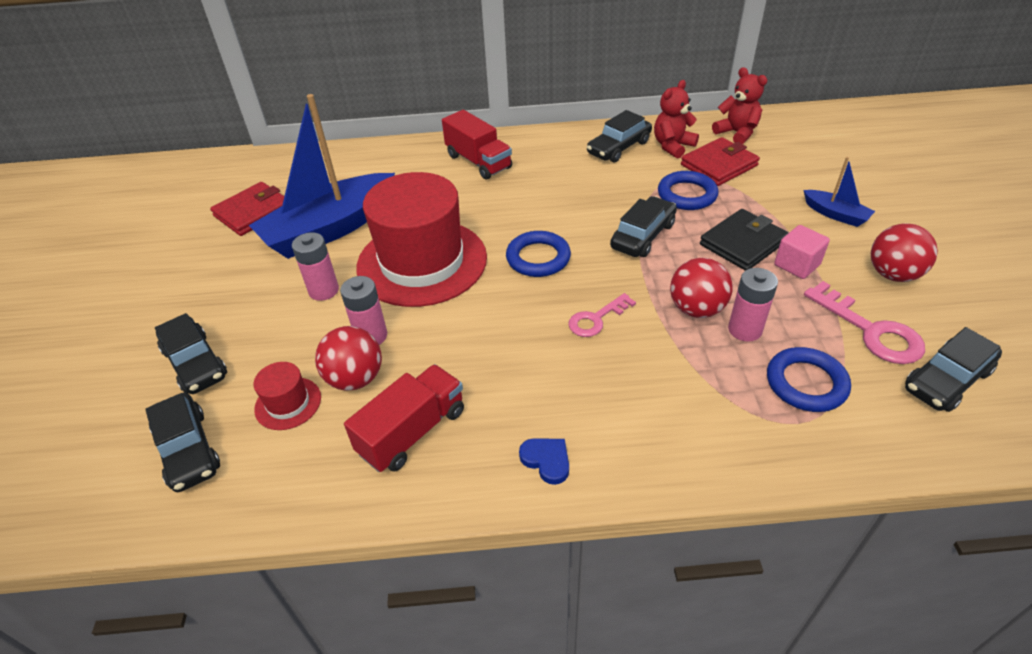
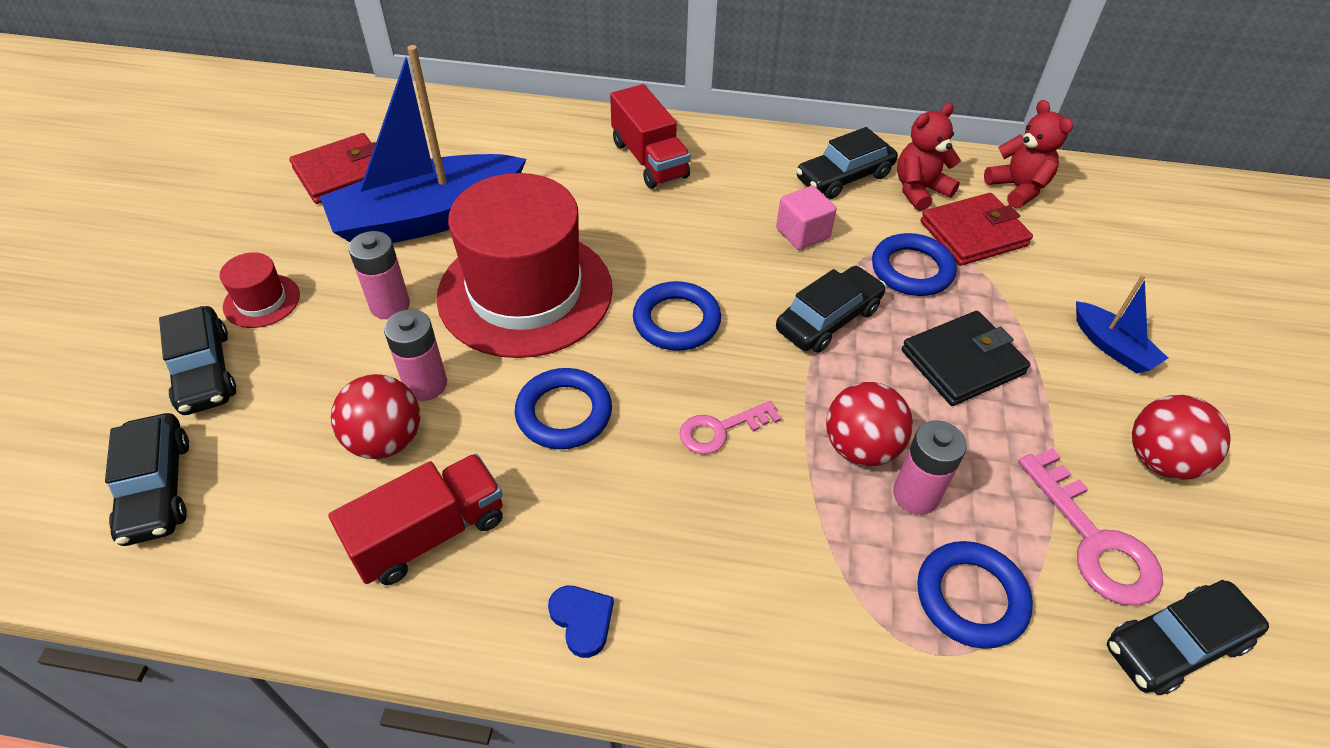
camera: 10 degrees right, 5 degrees up
red hat [254,362,321,430] -> red hat moved to [220,252,300,328]
pink cube [774,225,830,279] -> pink cube moved to [776,186,837,250]
none -> blue ring [515,368,612,449]

